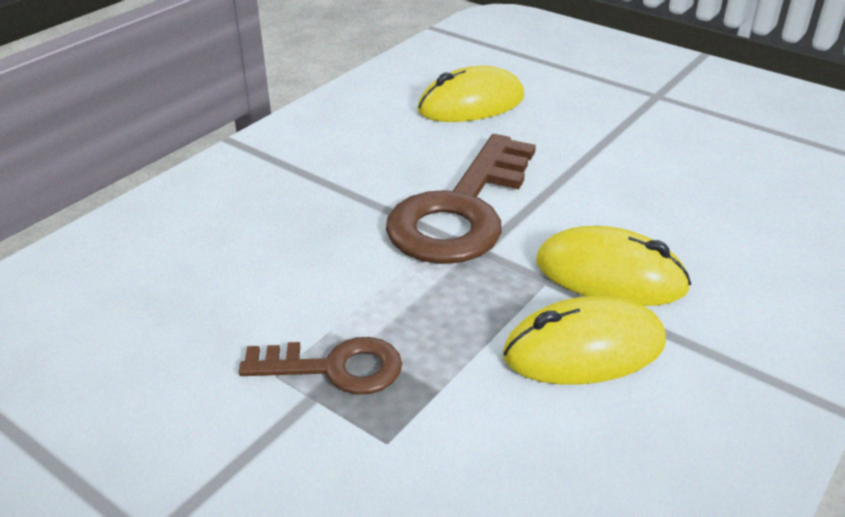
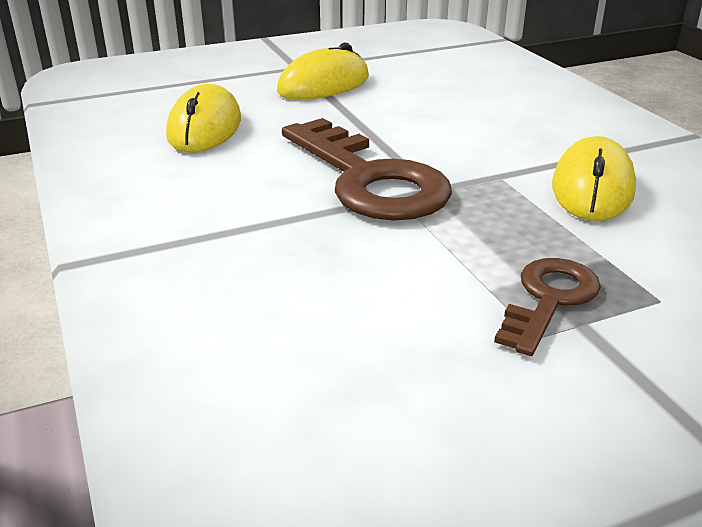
camera: 60 degrees left, 5 degrees down
yellow mouse [536,226,691,306] -> yellow mouse moved to [277,43,369,100]

